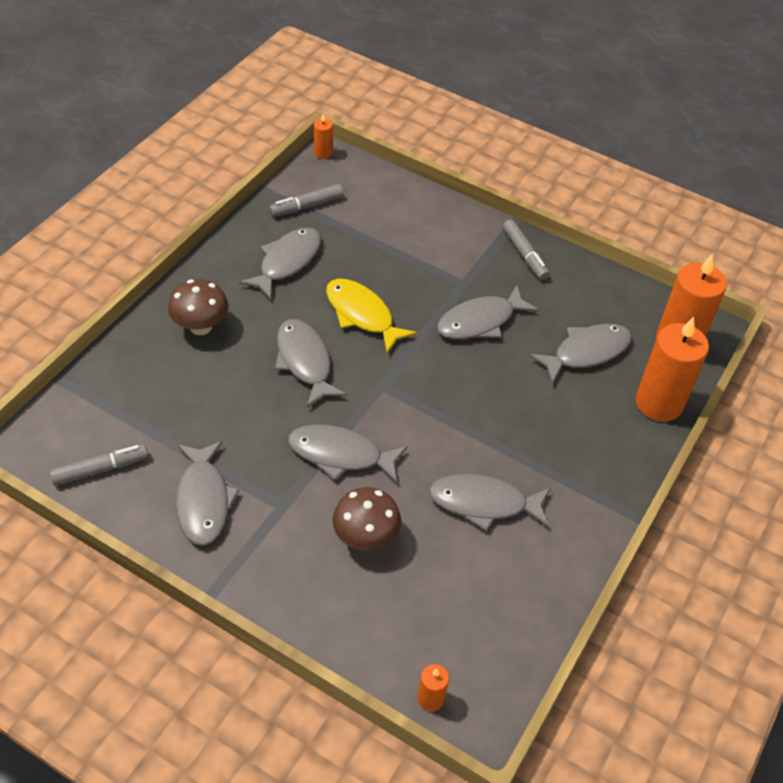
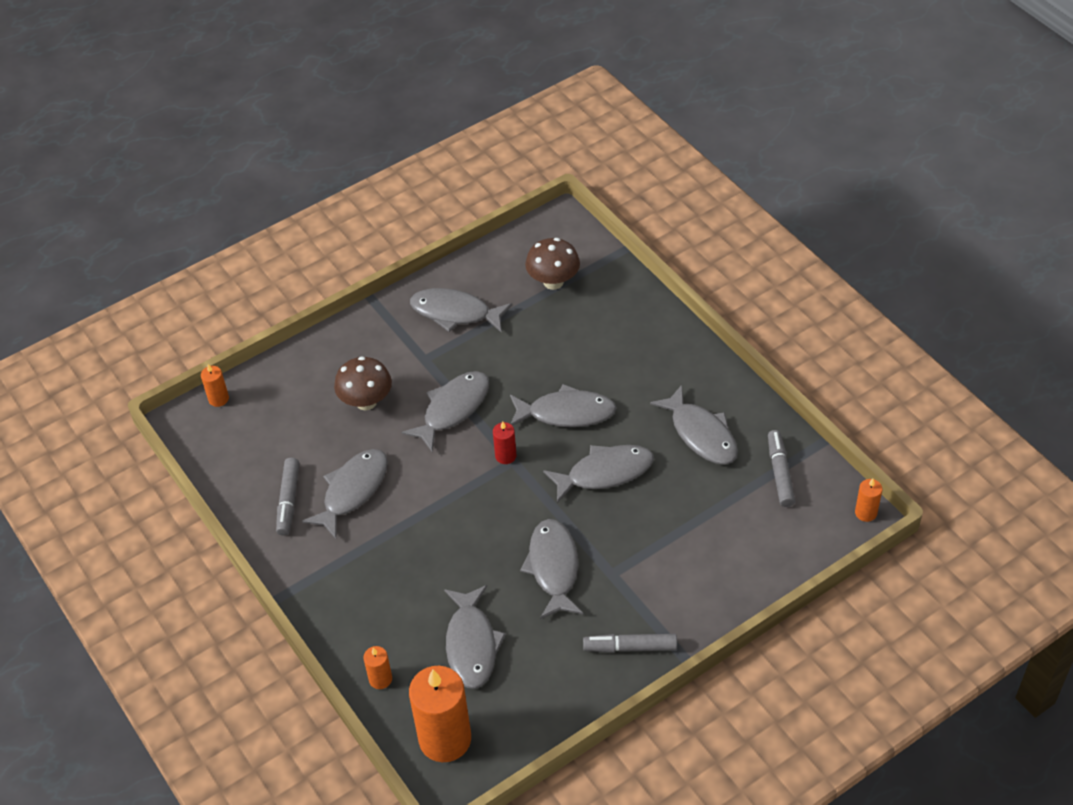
camera: 120 degrees right, 0 degrees up
grey marker [50,444,148,486] -> grey marker moved to [276,458,299,536]
brown mushroom [168,279,228,335] -> brown mushroom moved to [525,238,580,290]
yellow fish [326,279,417,353] -> grey fish [543,445,654,503]
orange candle [636,317,709,422] -> orange candle [364,646,392,689], size x0.46
none -> red candle [493,421,517,464]

